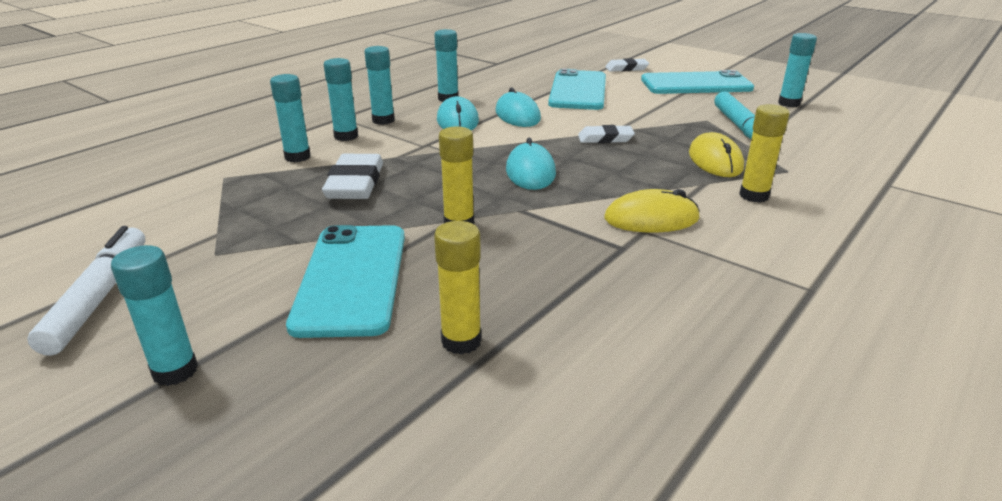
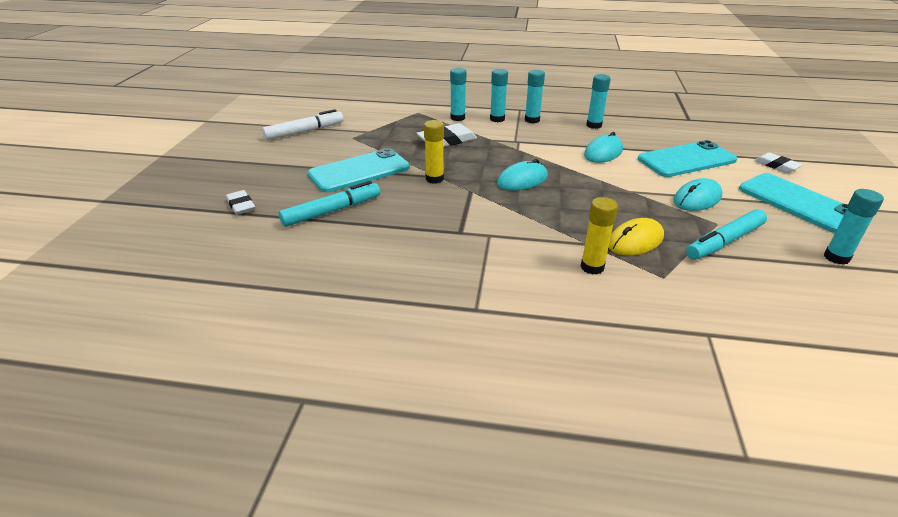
camera: 60 degrees right, 5 degrees up
turquoise glue stick [111,245,198,386] -> none
yellow glue stick [434,221,481,355] -> turquoise marker [279,181,380,227]
turquoise mouse [437,96,479,130] -> turquoise mouse moved to [674,178,723,211]
white eraser [578,125,635,143] -> white eraser moved to [226,190,255,215]
yellow mouse [604,189,700,232] -> none

